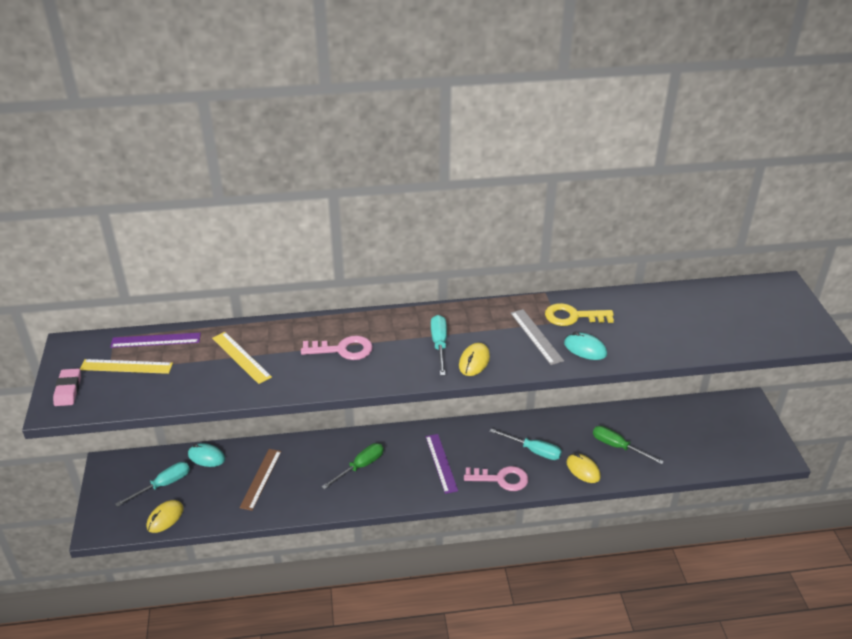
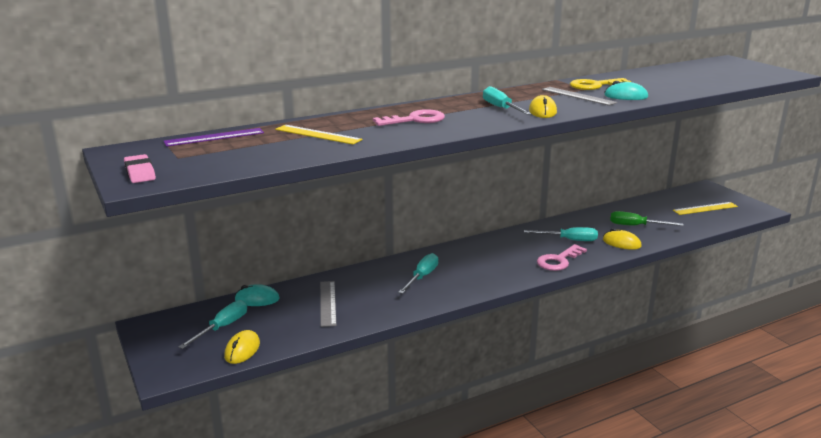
camera: 20 degrees left, 15 degrees down
yellow ruler [80,359,173,374] -> yellow ruler moved to [673,202,738,215]
brown ruler [239,449,281,511] -> grey ruler [320,281,336,327]
green screwdriver [321,443,384,490] -> turquoise screwdriver [398,253,438,294]
purple ruler [426,434,458,494] -> none
pink key [464,466,529,491] -> pink key turned 150 degrees clockwise [537,244,587,271]

